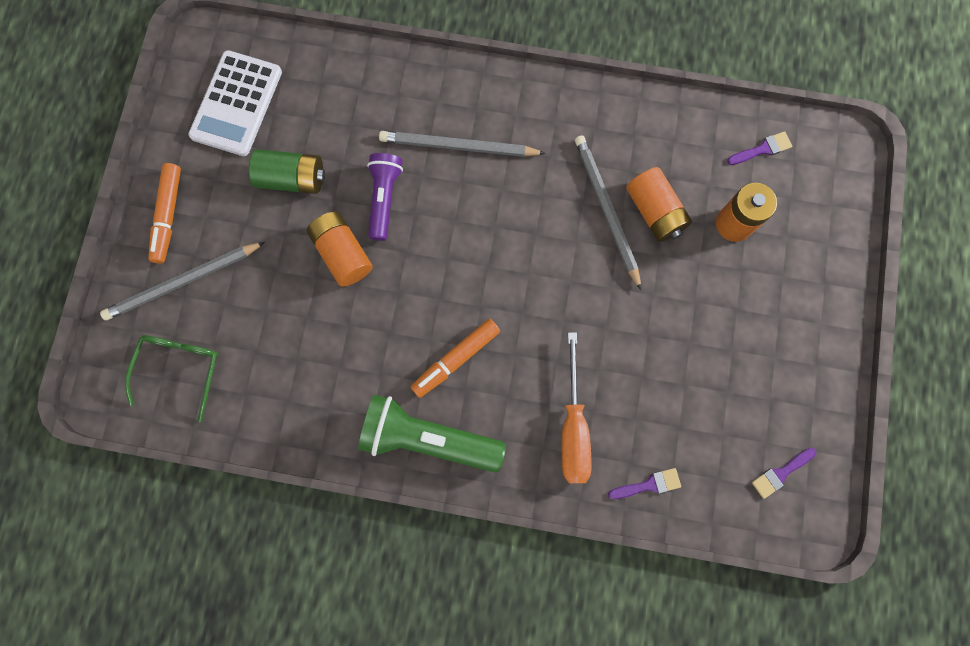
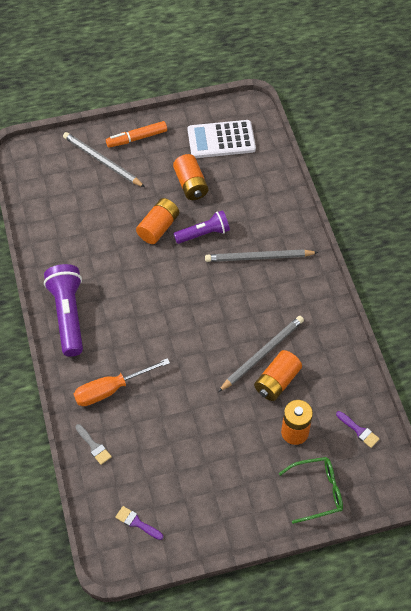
camera: 65 degrees right, 20 degrees down
green glasses [125,335,218,422] -> green glasses moved to [279,457,343,524]
green battery [249,149,325,194] -> orange battery [173,154,208,200]
green flashlight [358,395,506,473] -> purple flashlight [44,264,83,357]
grey pencil [379,131,546,157] -> grey pencil turned 75 degrees counterclockwise [205,249,319,262]
orange marker [411,319,500,398] -> none
purple brush [608,468,681,499] -> grey brush [75,424,112,465]

